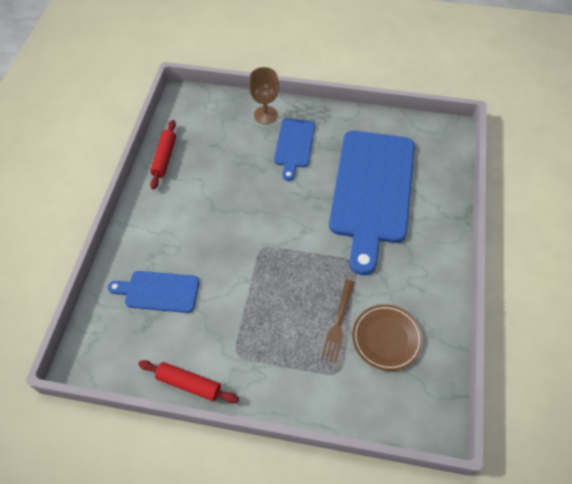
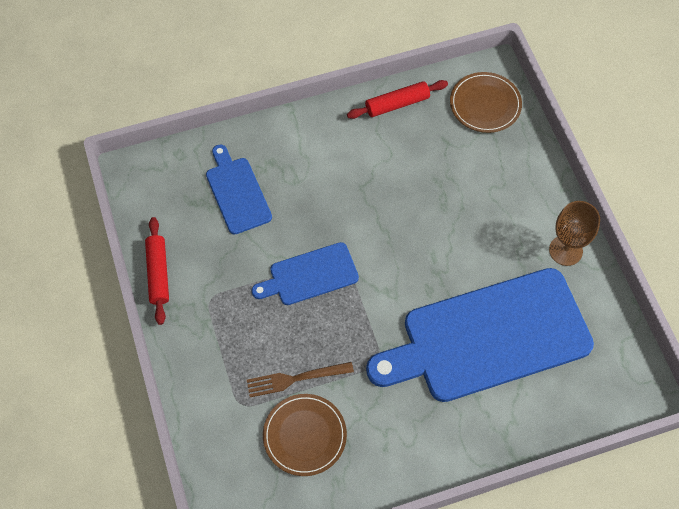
camera: 60 degrees right, 5 degrees up
brown goblet [249,67,279,124] -> brown goblet moved to [549,201,600,266]
blue cutting board [274,118,315,181] -> blue cutting board moved to [252,242,359,305]
none -> brown plate [450,72,522,133]

